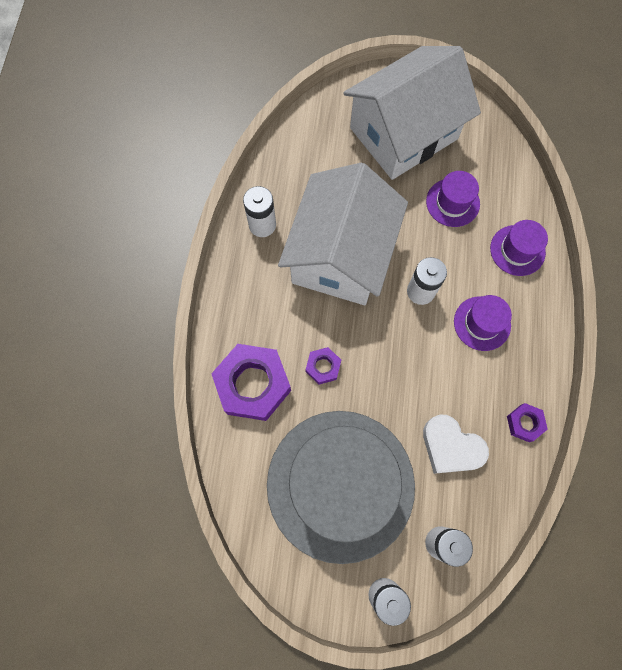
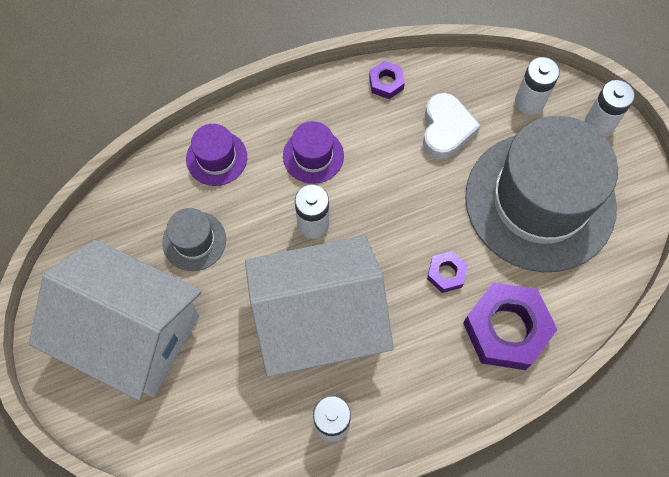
camera: 120 degrees left, 5 degrees down
purple hat [426,171,480,227] -> grey hat [162,208,226,271]

